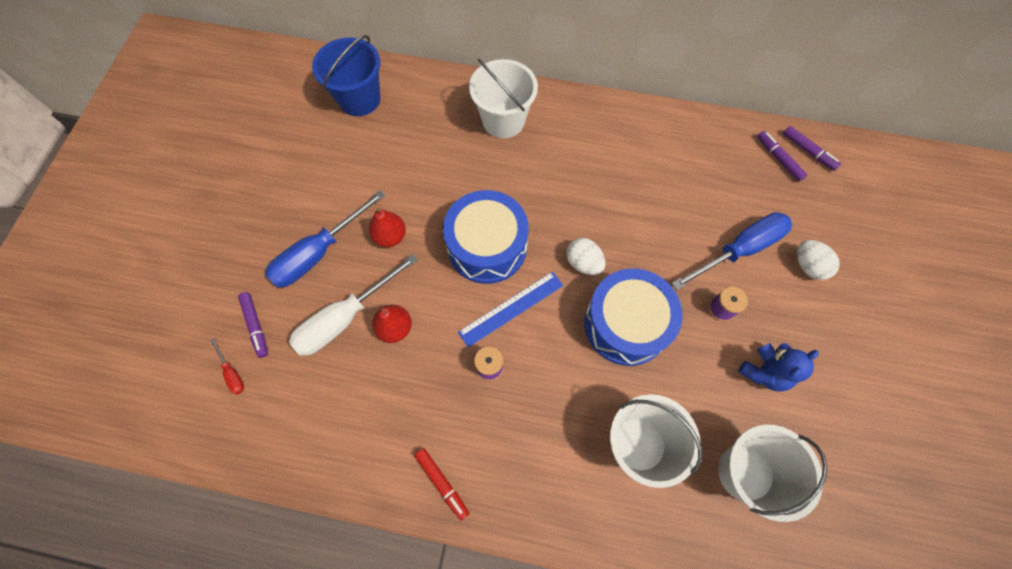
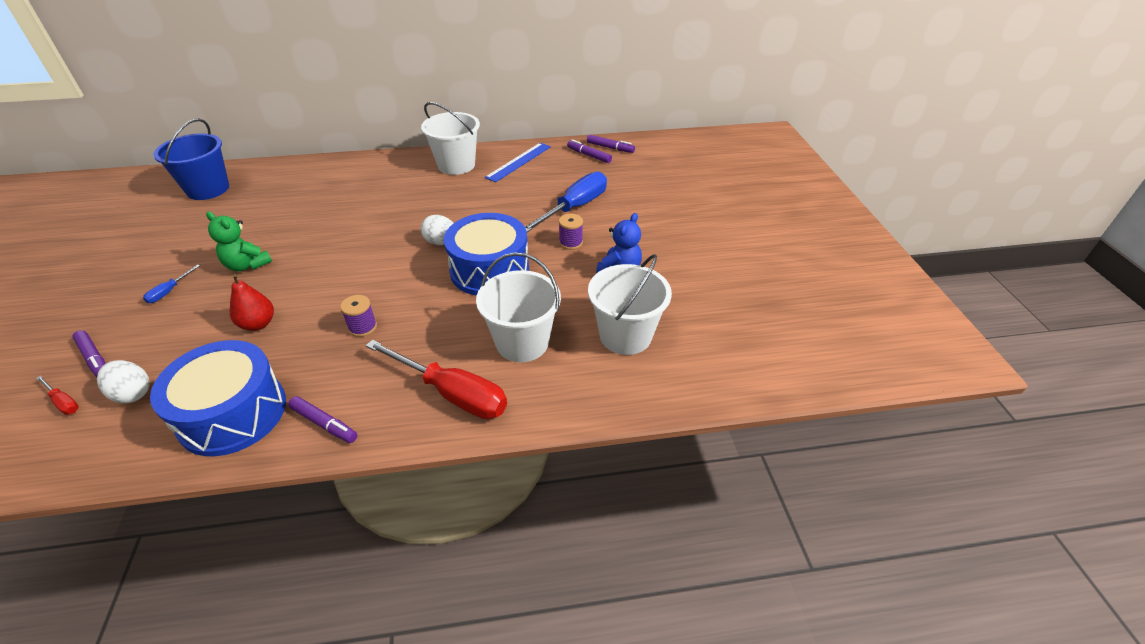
camera: 20 degrees left, 25 degrees down
blue screwdriver [265,190,386,288] -> blue screwdriver [143,265,200,303], size x0.43
white screwdriver [289,254,418,356] -> none
red pear [369,208,406,247] -> green teddy bear [206,212,272,272]
red marker [414,448,469,521] -> purple marker [288,396,357,443]
blue drum [443,190,529,284] -> blue drum moved to [150,340,286,456]
blue ruler [458,272,563,347] -> blue ruler moved to [485,143,551,182]
white bucket [469,58,538,138] -> white bucket moved to [421,102,480,175]
white egg [797,240,840,280] -> white egg moved to [97,360,150,403]
none -> red screwdriver [366,339,507,419]

